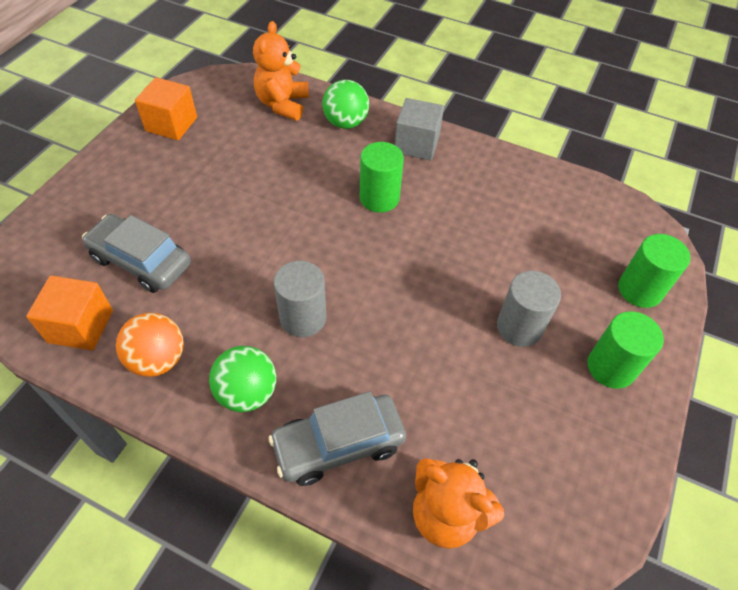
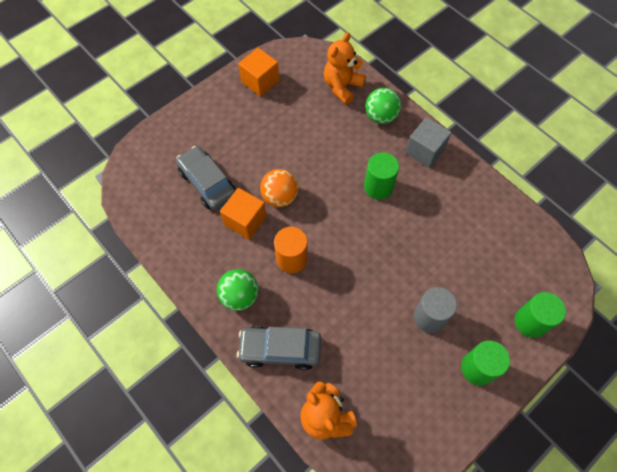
camera: 25 degrees right, 10 degrees up
orange cube [26,275,113,350] -> orange cube moved to [220,188,266,240]
orange ball [116,313,184,377] -> orange ball moved to [260,169,298,207]
grey cylinder [274,261,326,337] -> orange cylinder [274,227,307,273]

